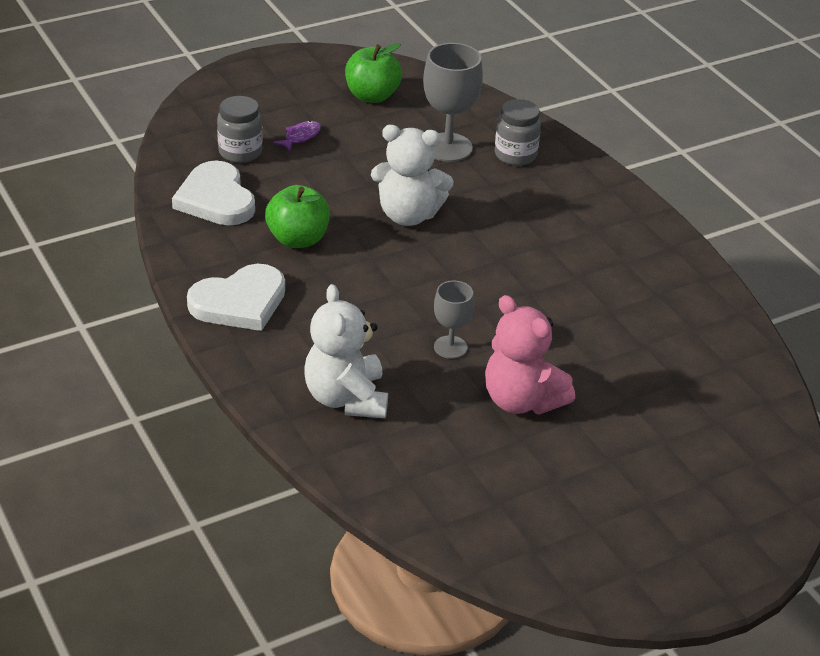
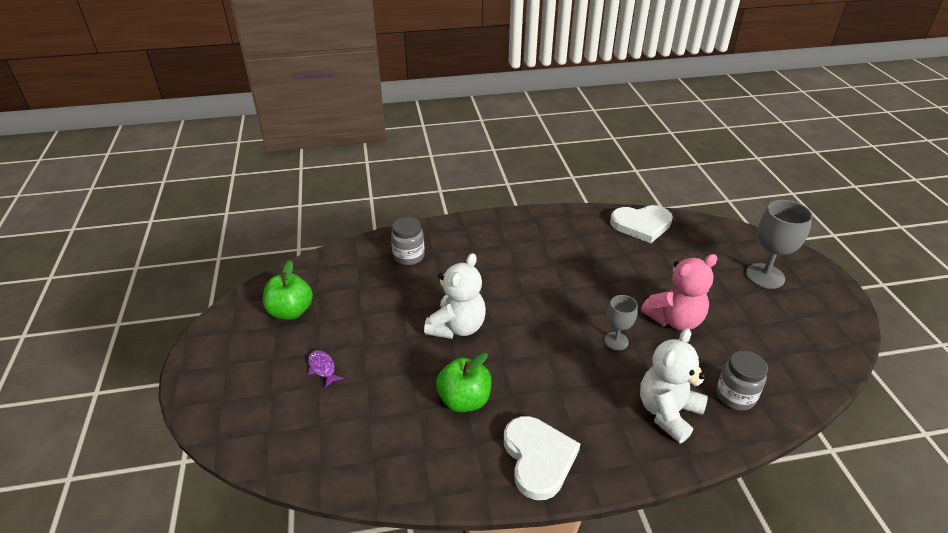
camera: 70 degrees left, 0 degrees up
white heart [172,160,255,225] -> white heart moved to [610,205,673,243]
grey jar [217,96,263,163] -> grey jar moved to [716,351,768,411]
white teddy bear [304,284,388,418] -> white teddy bear turned 120 degrees clockwise [640,328,708,443]
grey goblet [423,43,483,162] -> grey goblet moved to [746,200,813,289]

